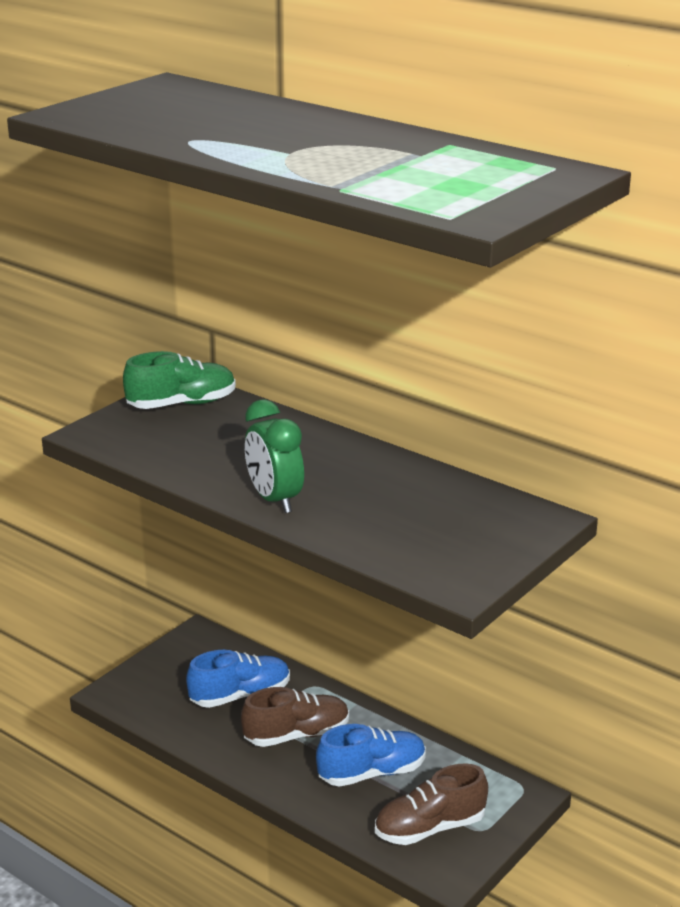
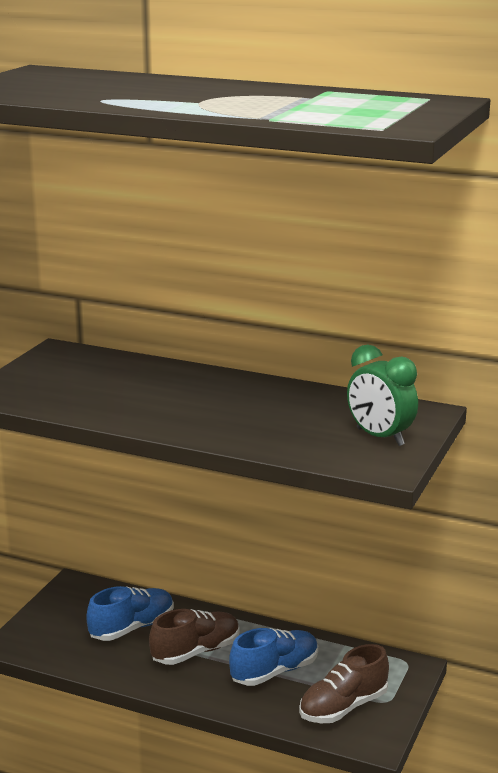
camera: 15 degrees left, 5 degrees down
green shoe [123,351,236,409] -> none
green clock [245,400,304,513] -> green clock moved to [347,345,418,446]

